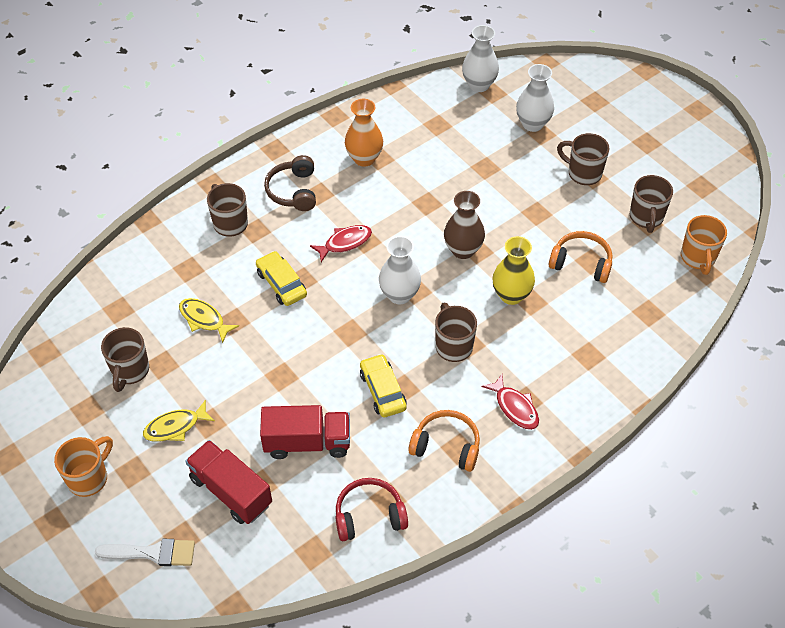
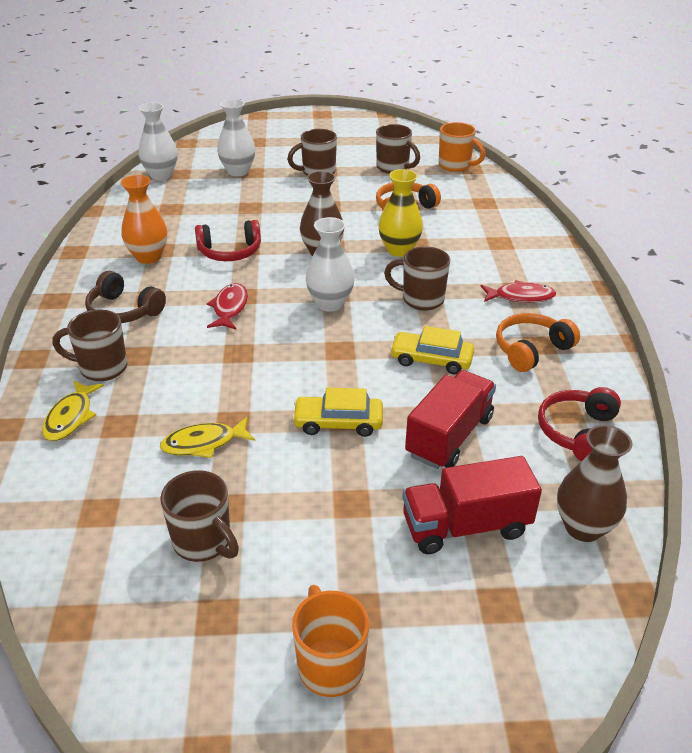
camera: 55 degrees left, 15 degrees down
white brush [95,539,195,566] -> none
yellow fish [143,400,215,442] -> yellow fish moved to [42,380,104,441]
yellow car [256,251,307,306] -> yellow car moved to [292,388,383,437]
none -> red headphones [195,220,261,261]
none -> brown vase [557,425,632,542]

